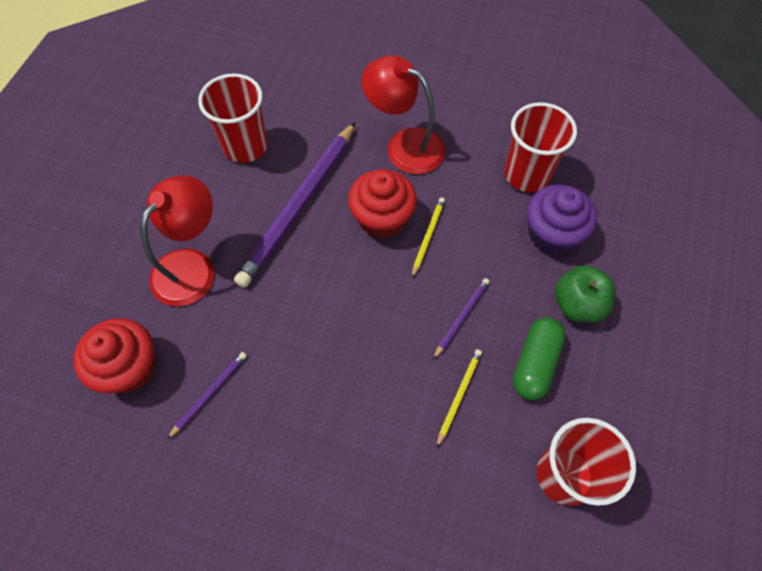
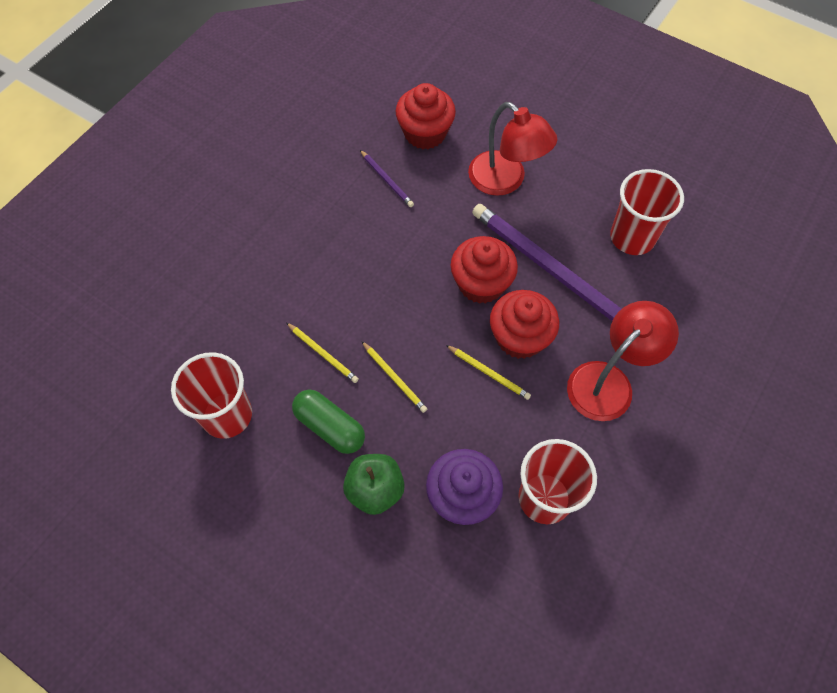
camera: 105 degrees right, 0 degrees up
purple pencil [433,278,490,359] -> yellow pencil [362,341,427,413]
none -> red cupcake [451,236,518,304]

